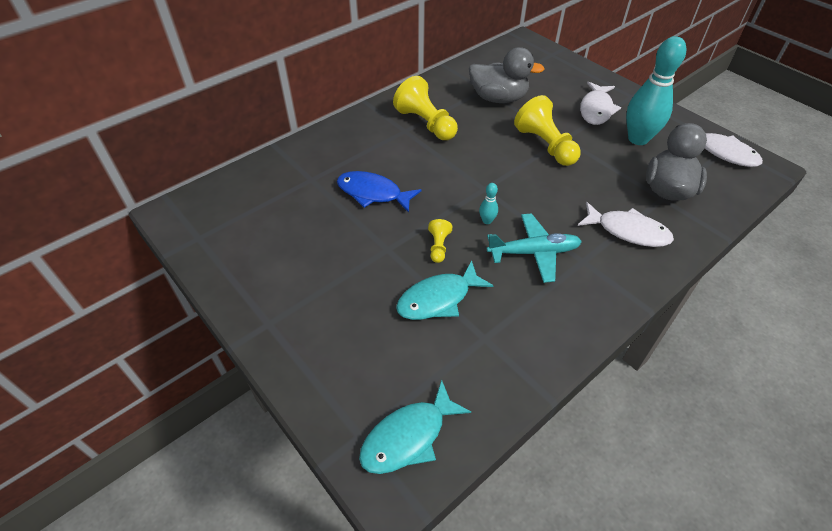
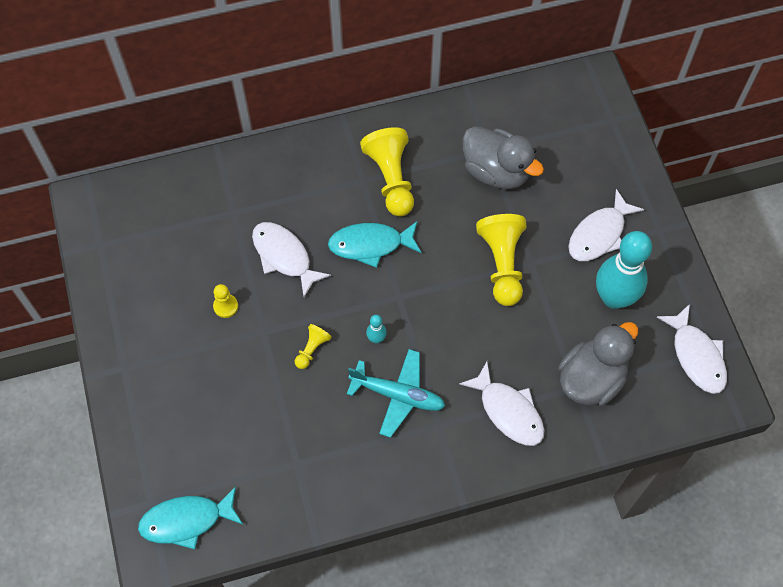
camera: 25 degrees right, 15 degrees up
blue fish [337,171,422,213] -> white fish [252,222,331,297]
turquoise fish [396,260,494,320] -> turquoise fish moved to [328,221,422,268]
none -> yellow pawn [213,284,238,318]

